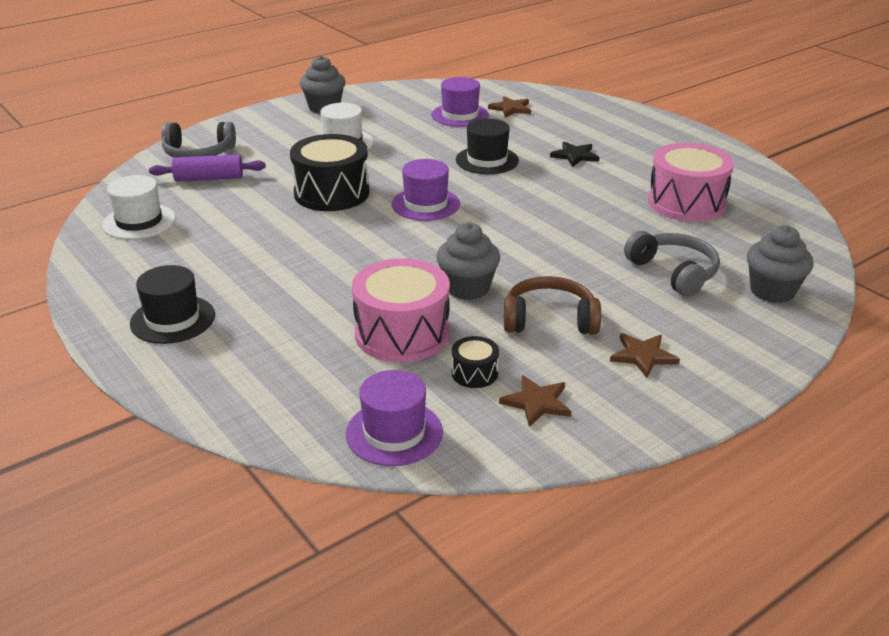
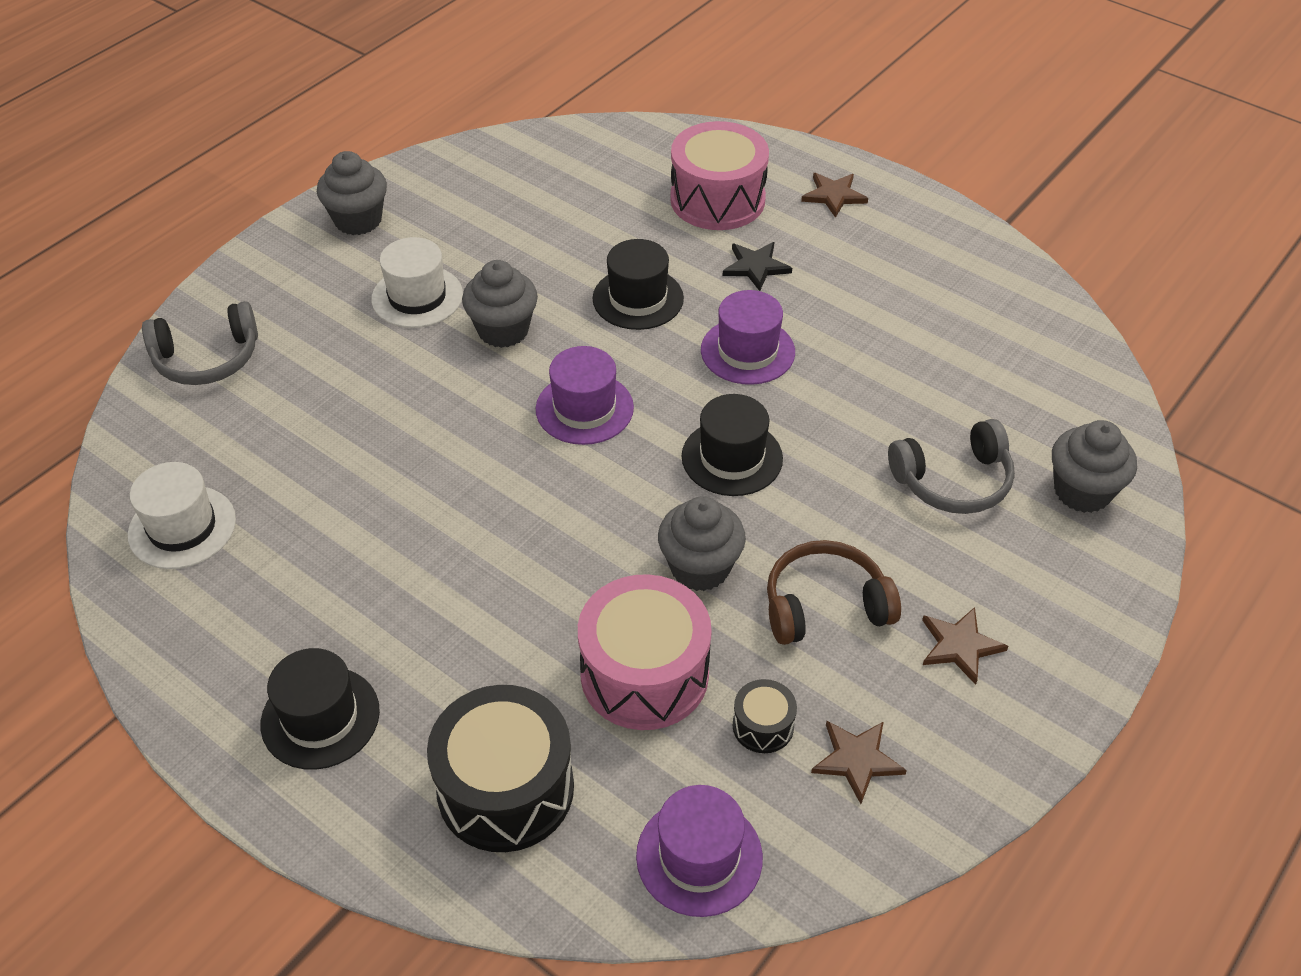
camera: 15 degrees left, 15 degrees up
purple rolling pin [149,154,266,181] -> none
black drum [290,134,370,211] -> black drum moved to [427,685,574,852]
purple hat [431,77,489,127] -> purple hat moved to [701,290,795,385]
brown star [488,96,531,118] -> brown star moved to [801,173,868,218]
grey headphones [624,231,720,297] -> grey headphones turned 120 degrees clockwise [888,419,1015,514]
pink drum [648,143,734,222] -> pink drum moved to [670,121,769,230]
none -> grey cupcake [462,260,538,348]
none -> black hat [682,394,783,496]

